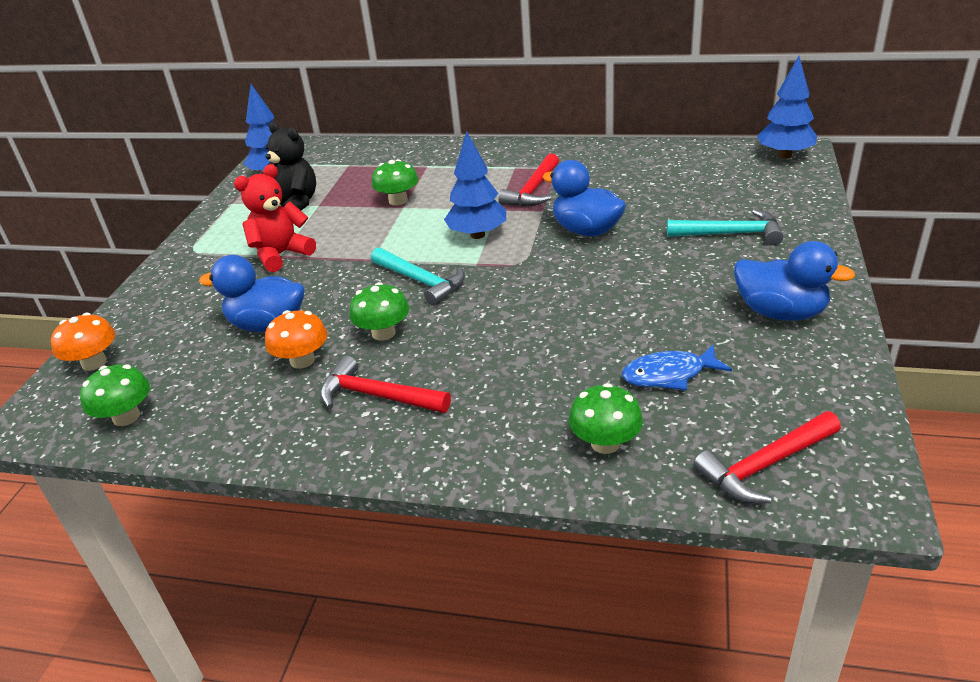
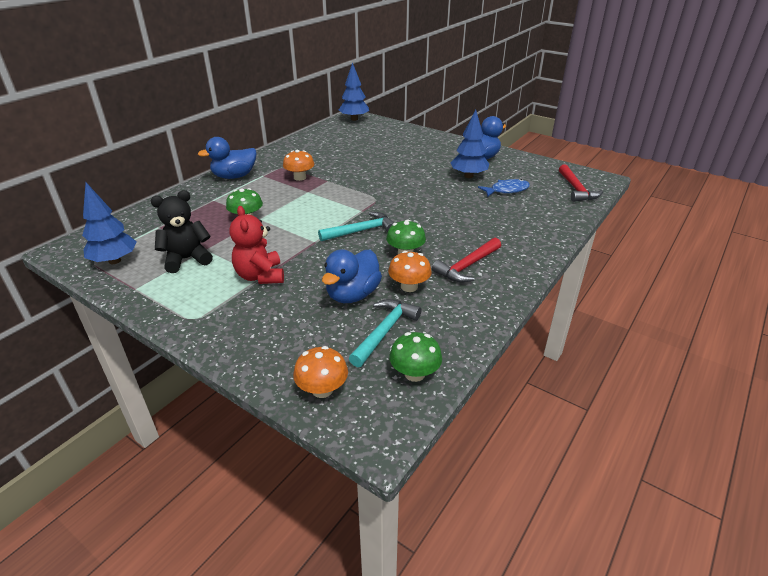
camera: 70 degrees left, 0 degrees up
blue tree [444,131,506,239] -> blue tree moved to [451,110,489,178]
red hammer [498,154,559,207] -> orange mushroom [283,150,314,181]
blue duck [542,160,626,237] -> blue duck moved to [198,137,256,179]
green mushroom [569,383,643,454] -> none
blue fish [622,344,732,391] -> blue fish turned 120 degrees counterclockwise [478,179,530,197]
turquoise hammer [667,209,784,245] -> turquoise hammer moved to [349,299,421,367]

